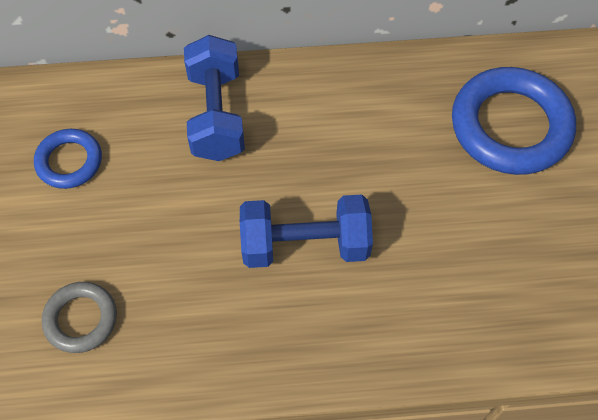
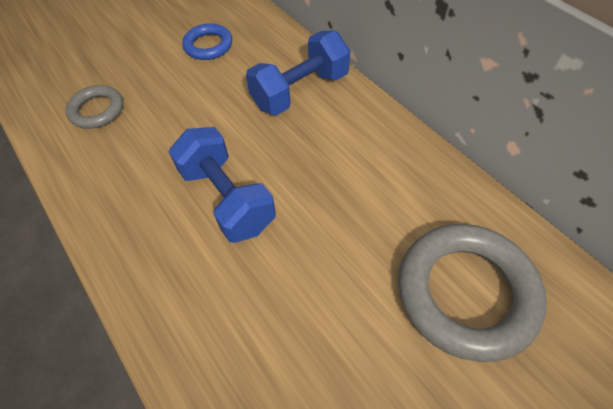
camera: 60 degrees right, 5 degrees down
blue ring [452,67,576,175] -> grey ring [398,224,547,362]

